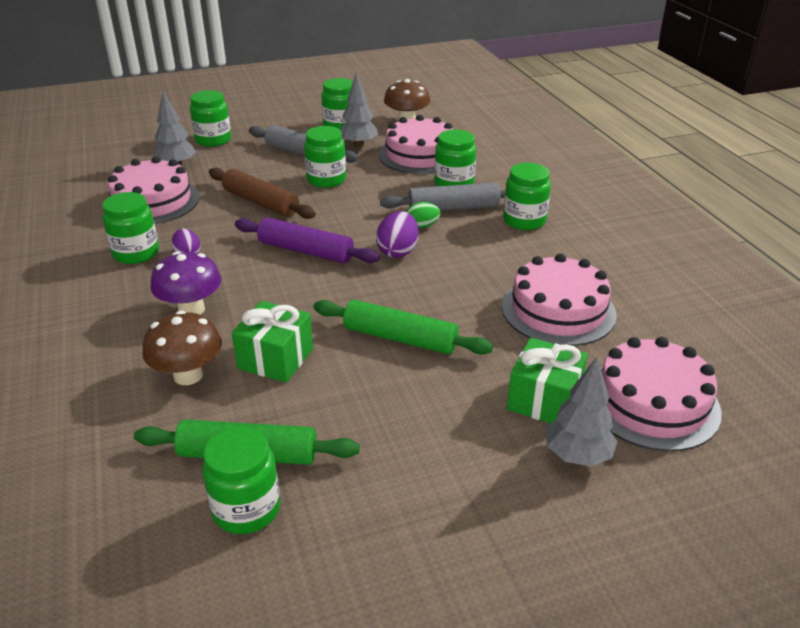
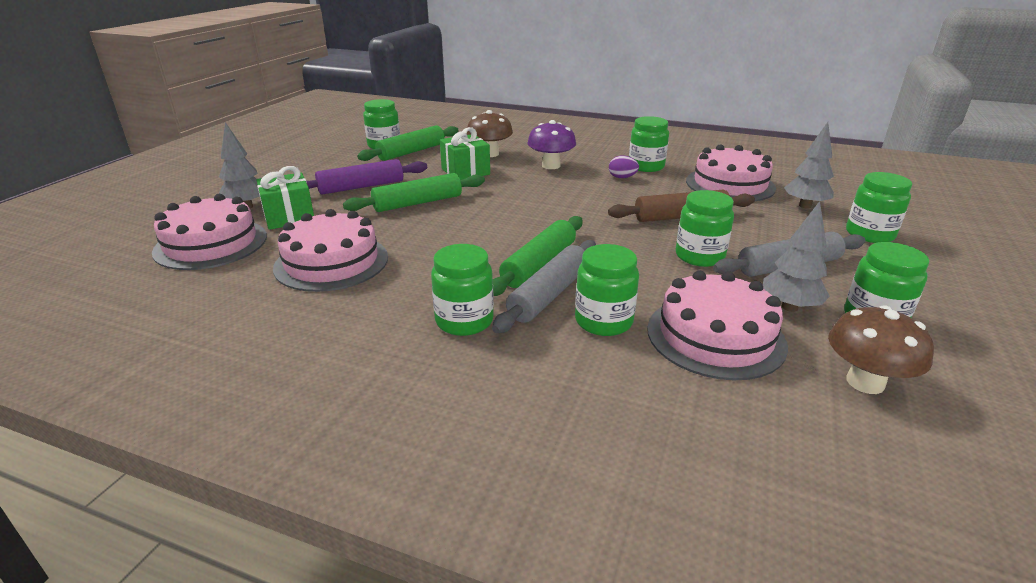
camera: 130 degrees right, 5 degrees down
purple rolling pin [235,217,380,263] -> purple rolling pin moved to [306,159,427,194]
purple egg [376,211,419,258] -> none
green egg [407,202,440,228] -> green rolling pin [493,216,583,296]

